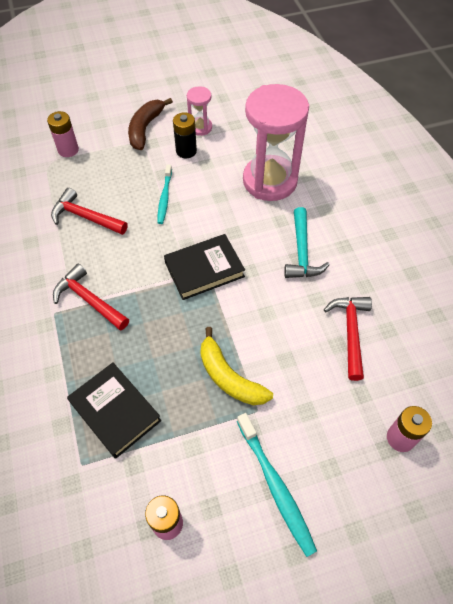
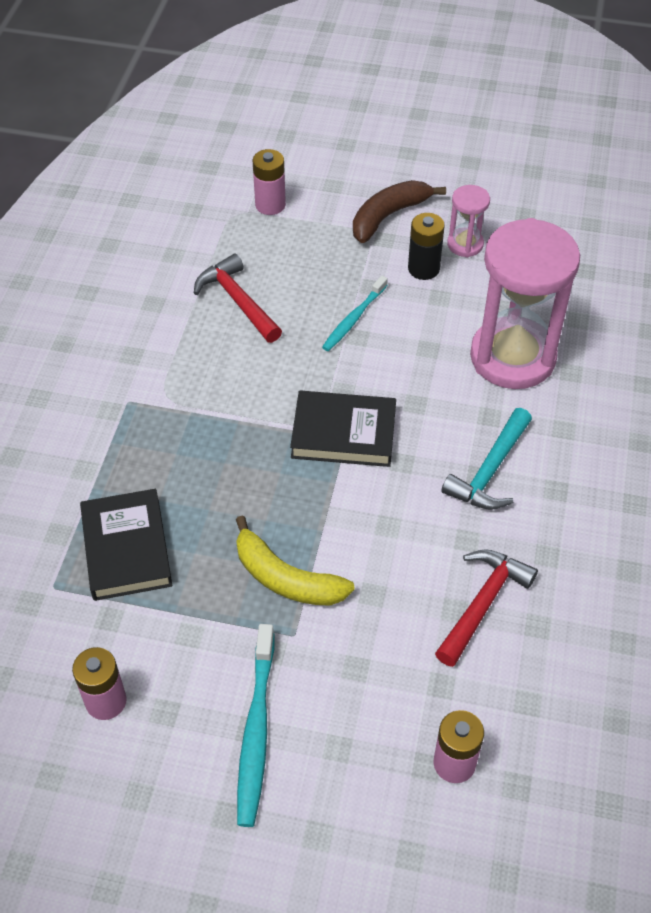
camera: 30 degrees right, 5 degrees down
red hammer [53,264,129,331] -> none
yellow banana [200,327,273,405] -> yellow banana turned 45 degrees counterclockwise [236,516,355,606]

